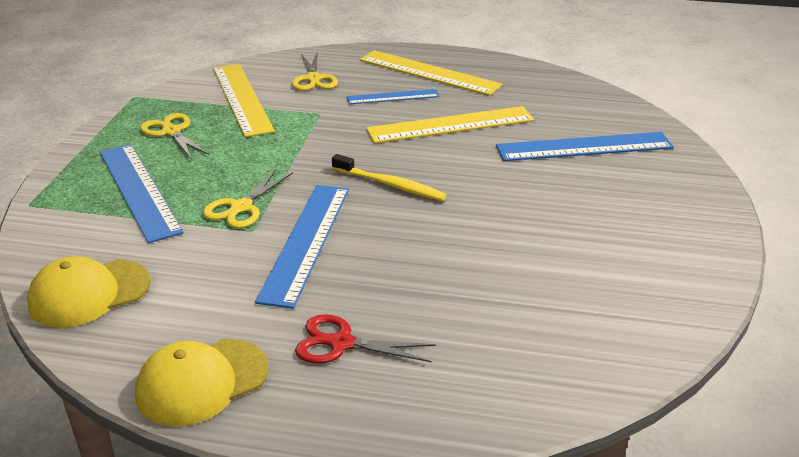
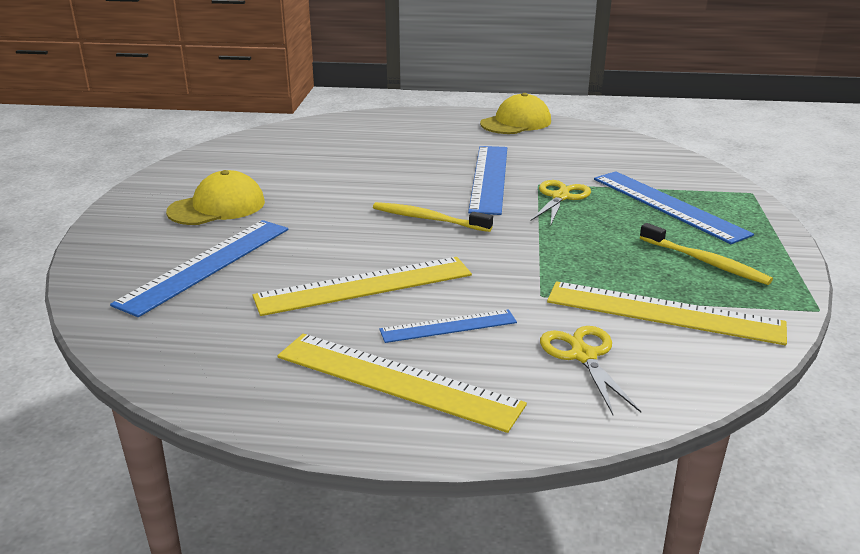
camera: 175 degrees right, 5 degrees down
yellow cap [27,256,151,328] -> yellow cap moved to [166,170,265,225]
yellow scissors [140,113,210,160] -> yellow toothbrush [640,223,773,285]
yellow ruler [213,64,275,137] -> yellow ruler turned 45 degrees counterclockwise [547,281,787,345]
red scissors [295,314,436,364] -> none
blue ruler [496,132,674,161] -> blue ruler turned 45 degrees counterclockwise [110,220,288,317]

